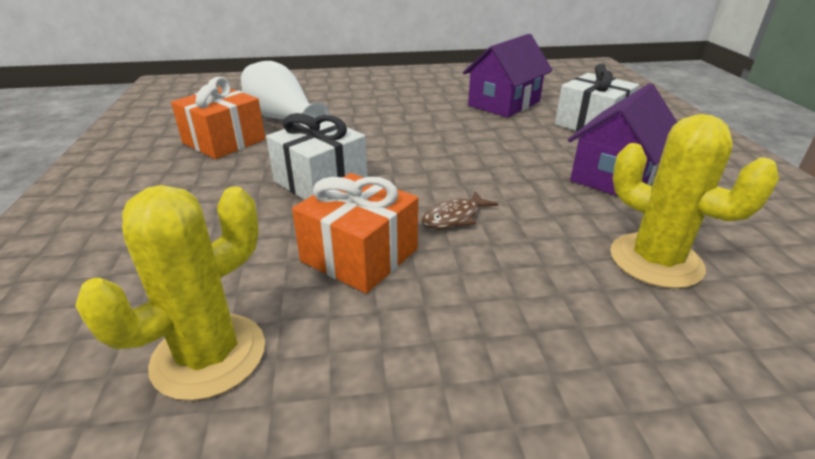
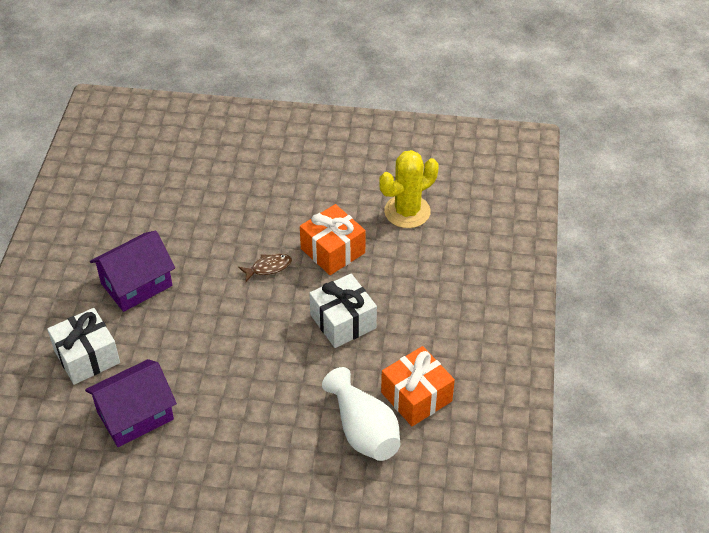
camera: 165 degrees left, 15 degrees up
yellow cactus [610,114,780,289] -> none

